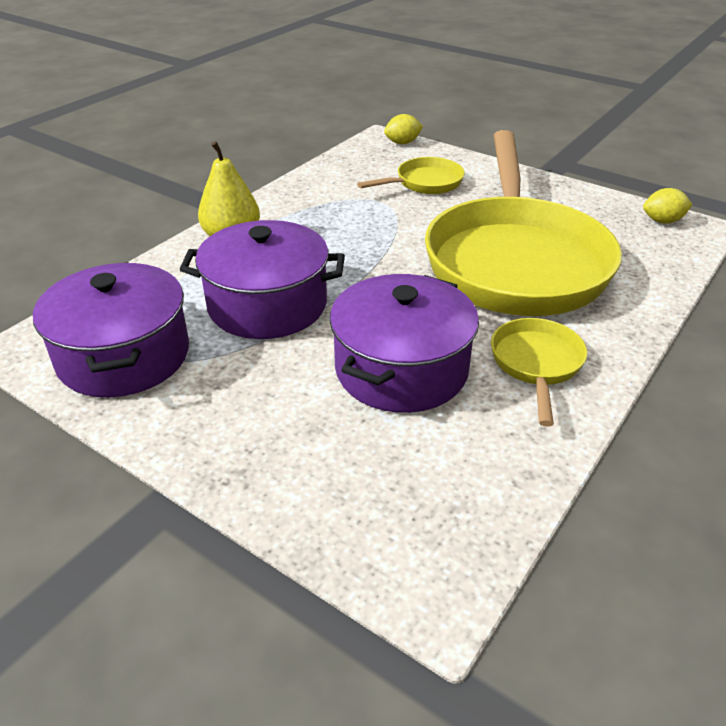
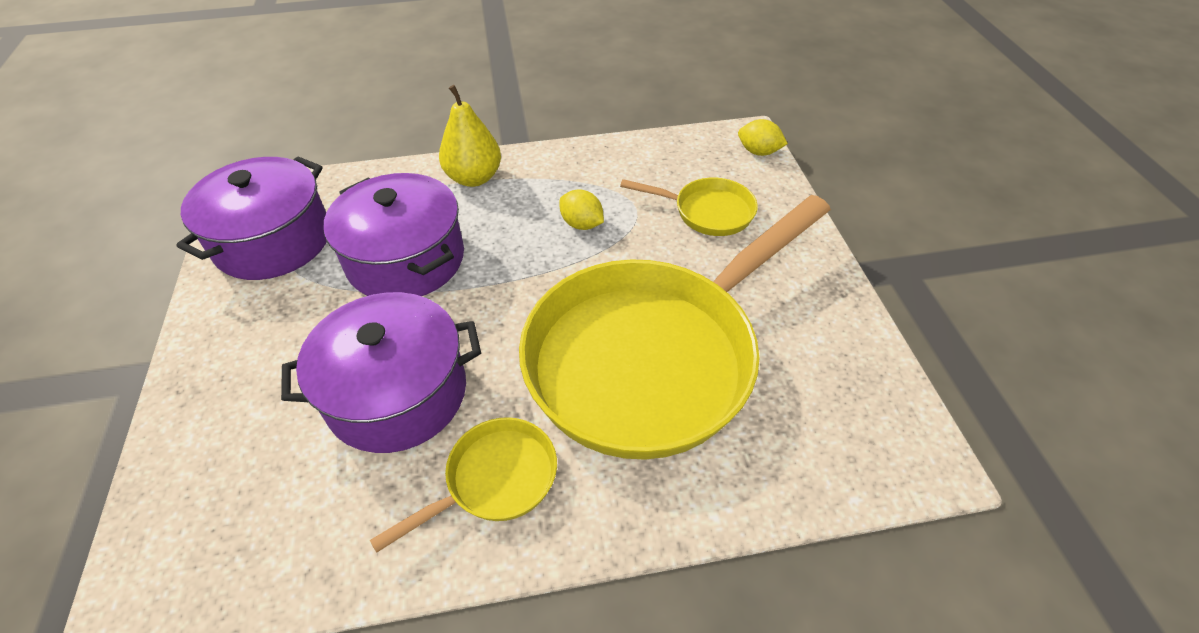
camera: 45 degrees right, 10 degrees up
yellow lemon [643,188,693,224] -> yellow lemon moved to [559,189,604,230]

